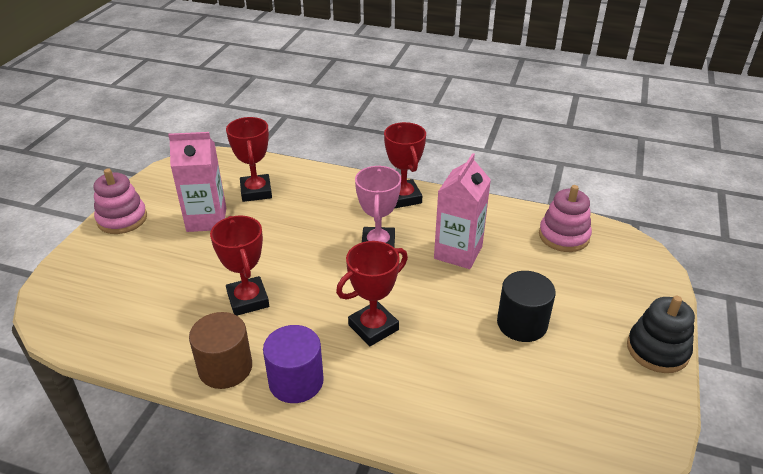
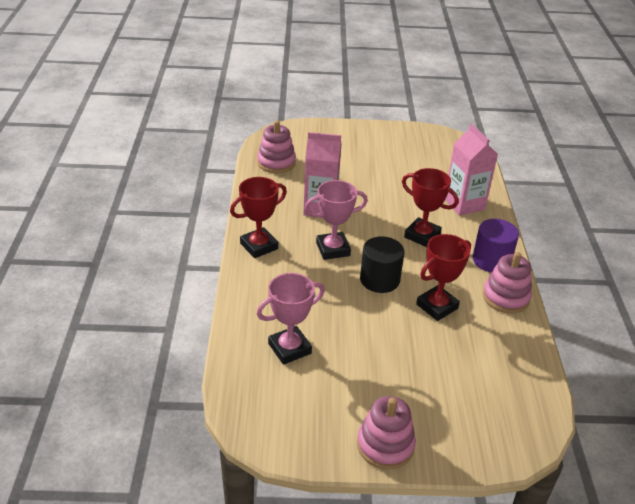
camera: 110 degrees left, 0 degrees up
pink carton [168,132,226,232] -> pink carton moved to [445,124,498,216]
brown cylinder [189,312,252,389] -> pink stacking toy [483,252,532,314]
red trophy [226,117,272,202] -> pink trophy [257,273,325,365]
black cylinder [497,271,556,342] -> black cylinder moved to [360,236,404,293]
black stacking toy [627,296,695,373] -> none

